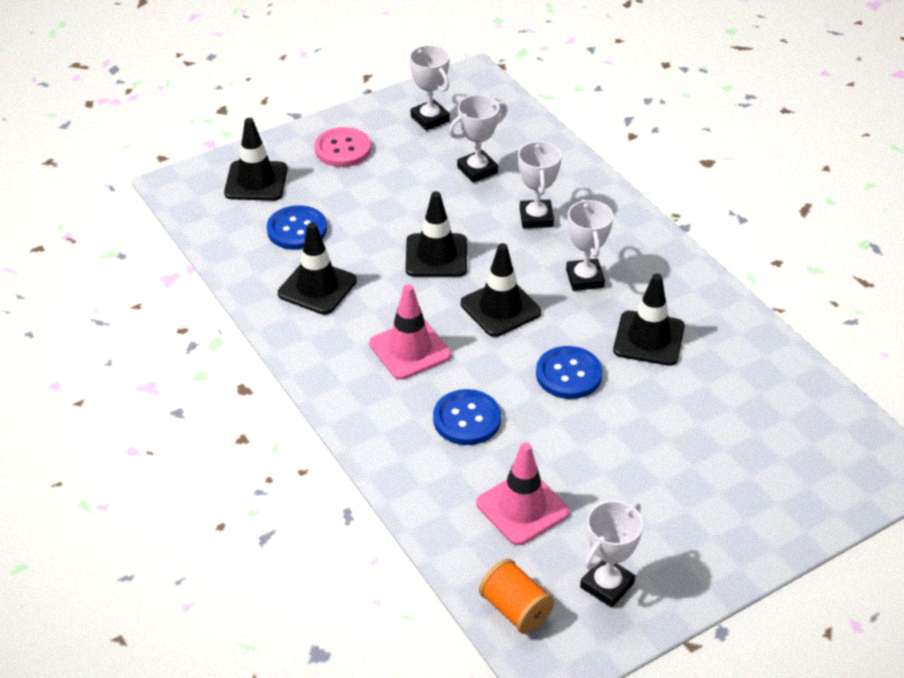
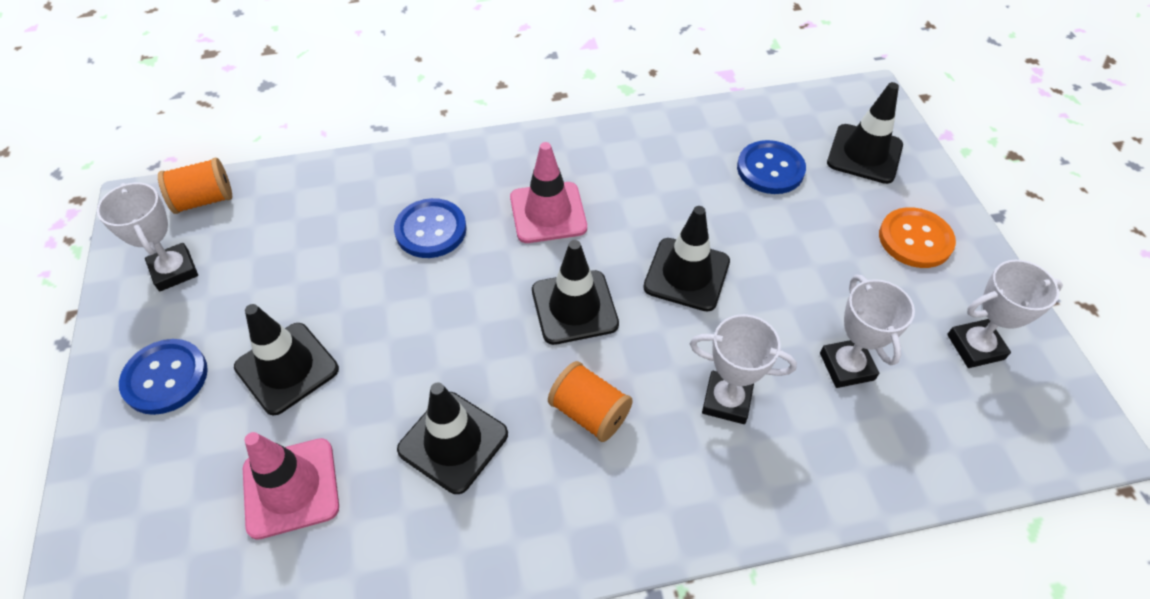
camera: 110 degrees right, 10 degrees up
black traffic cone [278,223,357,315] -> black traffic cone moved to [234,304,339,416]
pink button [314,127,371,167] -> orange button [879,207,956,268]
pink traffic cone [476,442,569,545] -> pink traffic cone moved to [243,432,339,540]
blue button [536,346,603,399] -> blue button moved to [119,339,208,415]
white trophy [566,199,613,291] -> orange spool [548,361,633,442]

